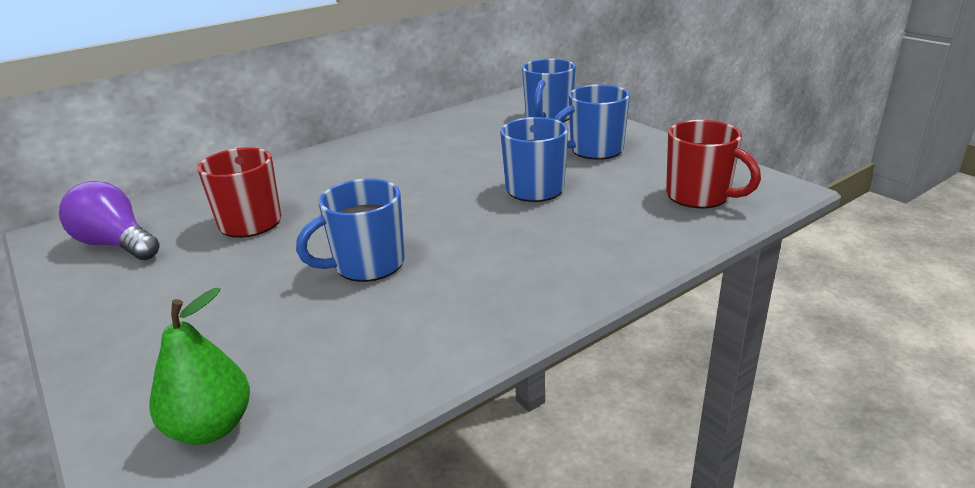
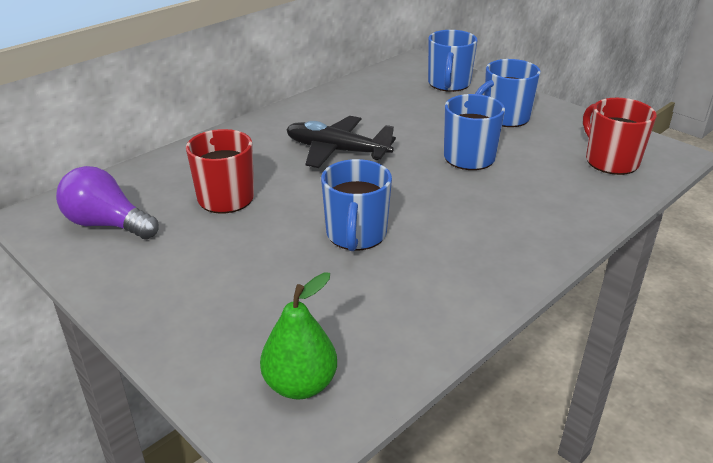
camera: 10 degrees left, 5 degrees up
blue mug [296,179,405,282] -> blue mug turned 45 degrees counterclockwise [321,159,392,251]
red mug [666,120,761,208] -> red mug turned 150 degrees counterclockwise [583,98,657,175]
none -> black plane [286,116,396,168]

